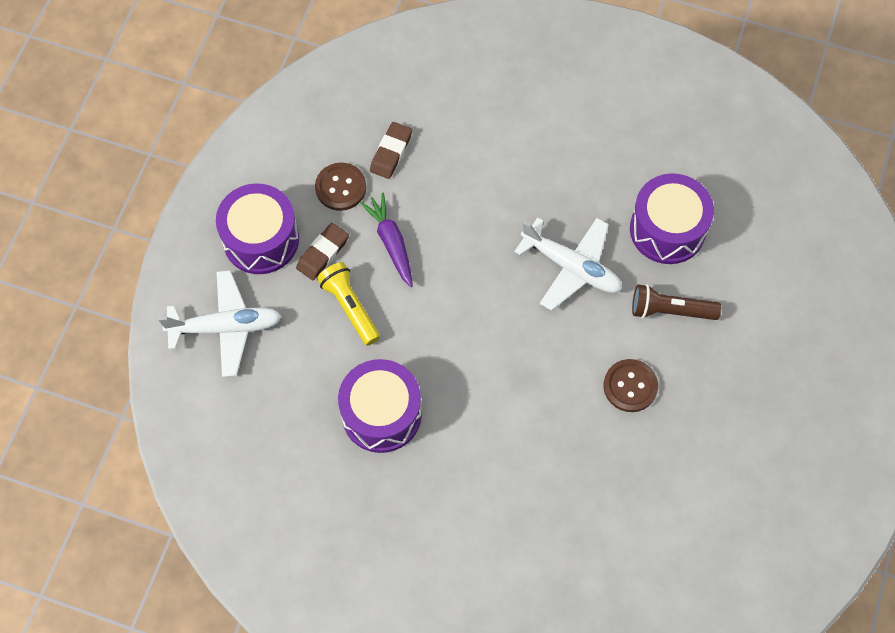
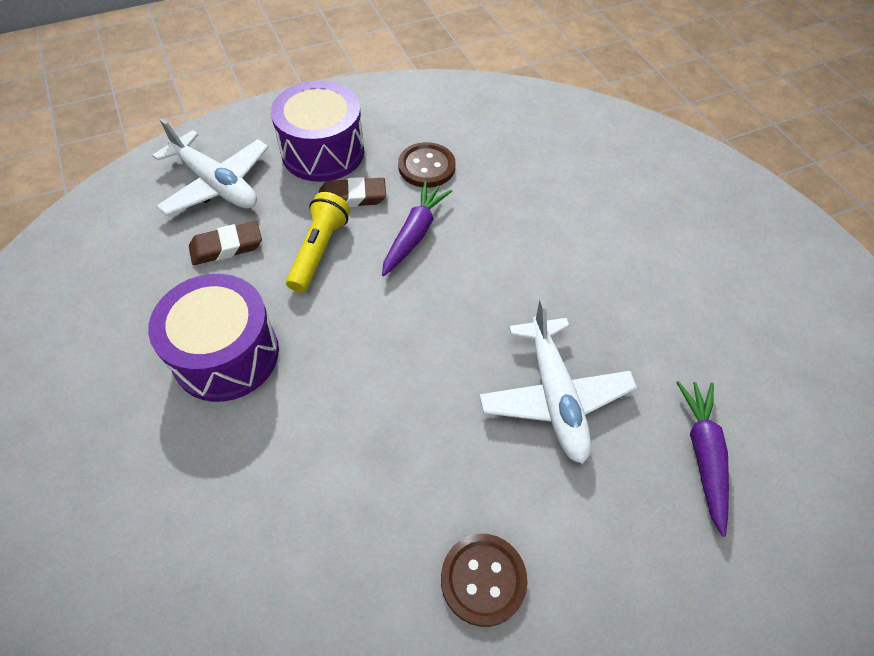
camera: 45 degrees right, 10 degrees down
brown eraser [370,122,412,179] -> brown eraser moved to [189,221,262,265]
purple drum [630,173,714,264] -> purple carrot [676,381,729,537]
brown flashlight [632,284,721,320] -> none

